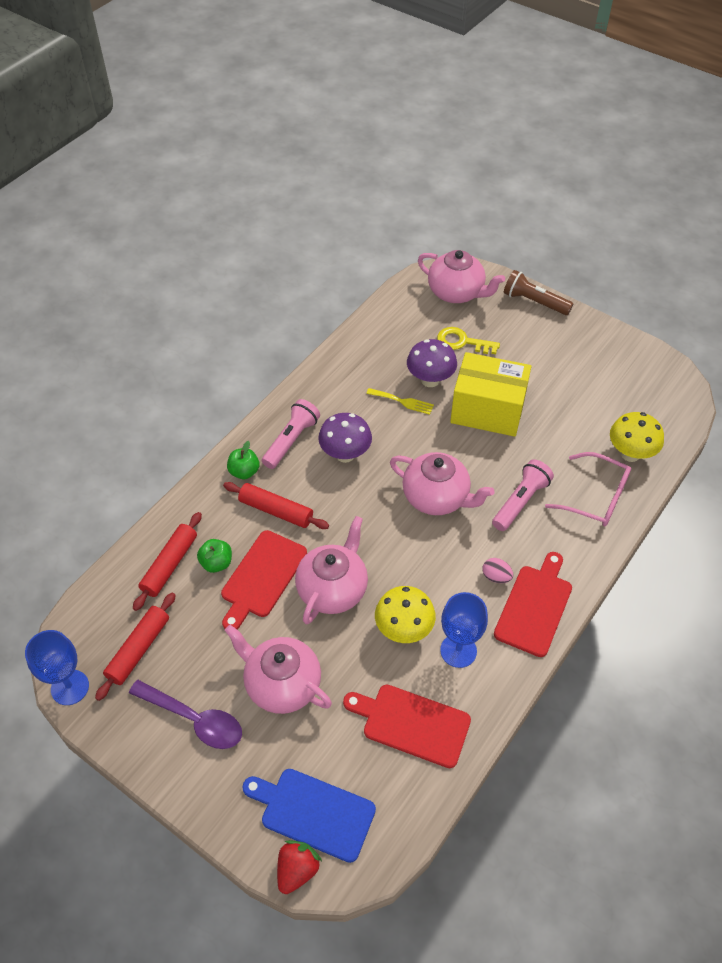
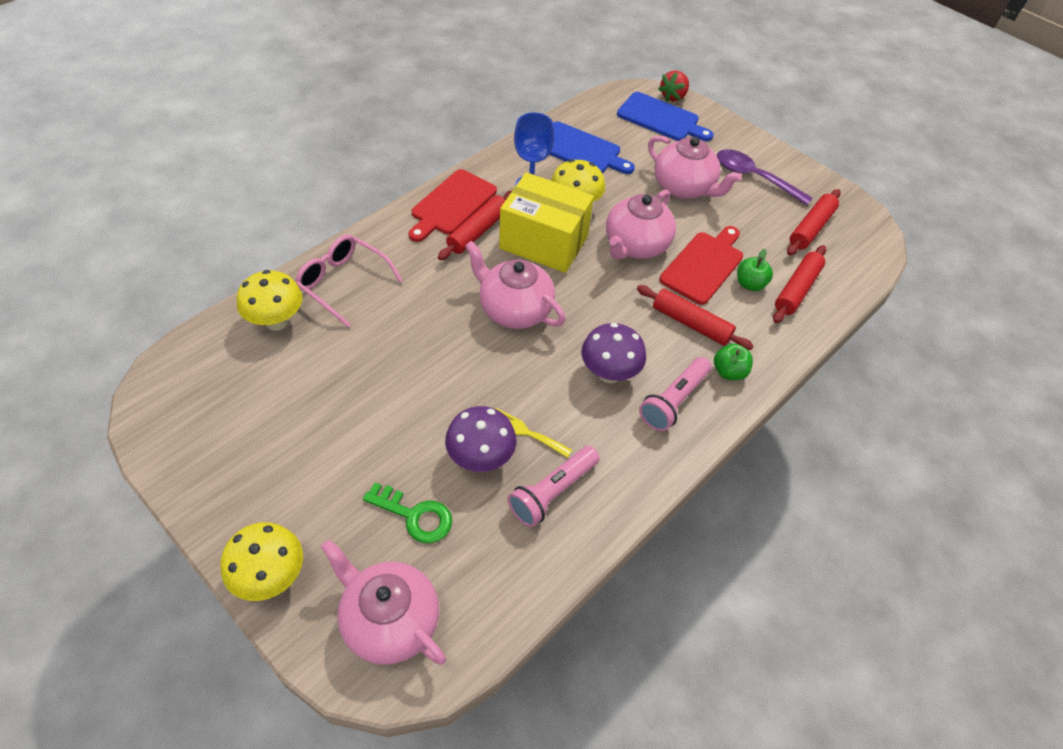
camera: 175 degrees left, 0 degrees up
blue goblet [25,630,89,705] -> none
red cutting board [343,685,471,768] -> blue cutting board [549,122,635,174]
yellow key [437,327,500,354] -> green key [363,483,452,543]
yellow box [450,352,532,437] -> yellow box moved to [499,172,594,273]
pink egg [483,558,513,583] -> red rolling pin [438,191,511,260]
pink flashlight [492,459,554,531] -> pink flashlight moved to [508,446,600,527]
brown flashlight [504,270,573,315] -> yellow mushroom [221,522,303,601]

